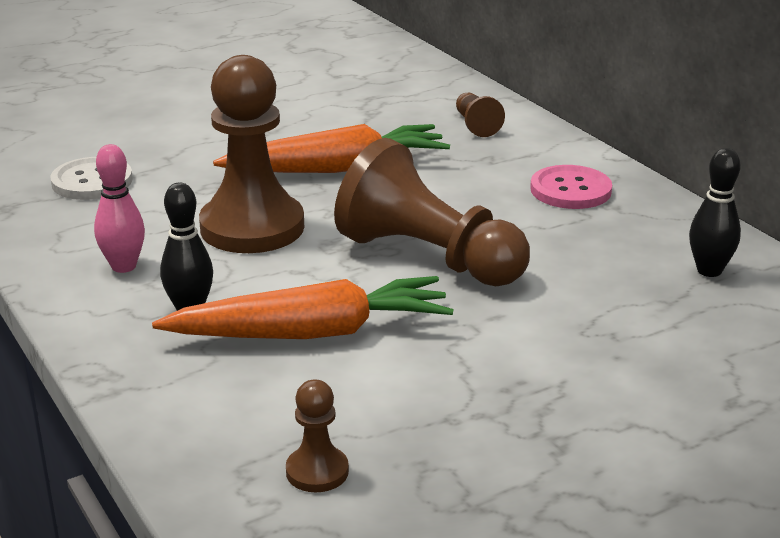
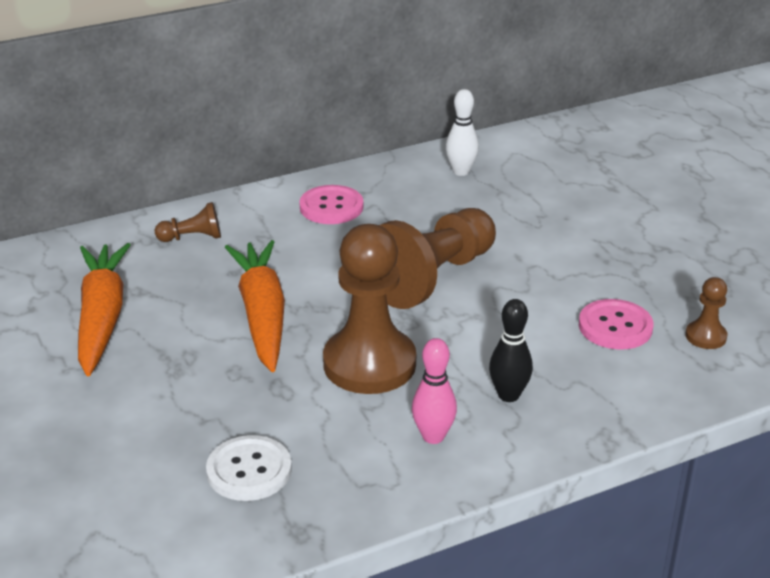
camera: 85 degrees left, 5 degrees up
orange carrot [152,276,454,339] -> orange carrot moved to [78,243,131,376]
black bowling pin [689,148,741,277] -> white bowling pin [445,89,479,176]
none -> pink button [579,299,653,350]

